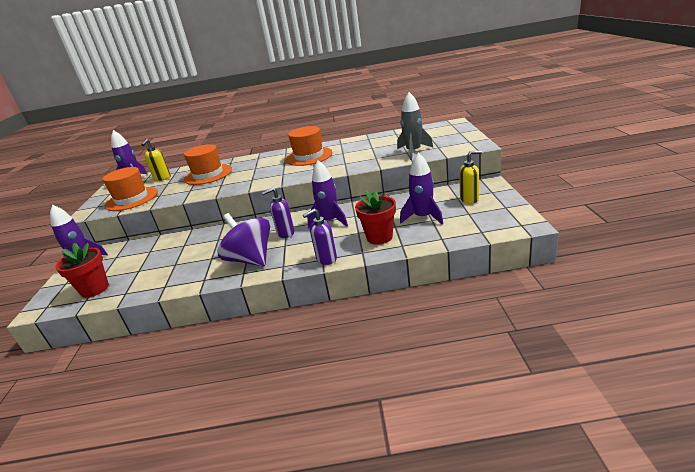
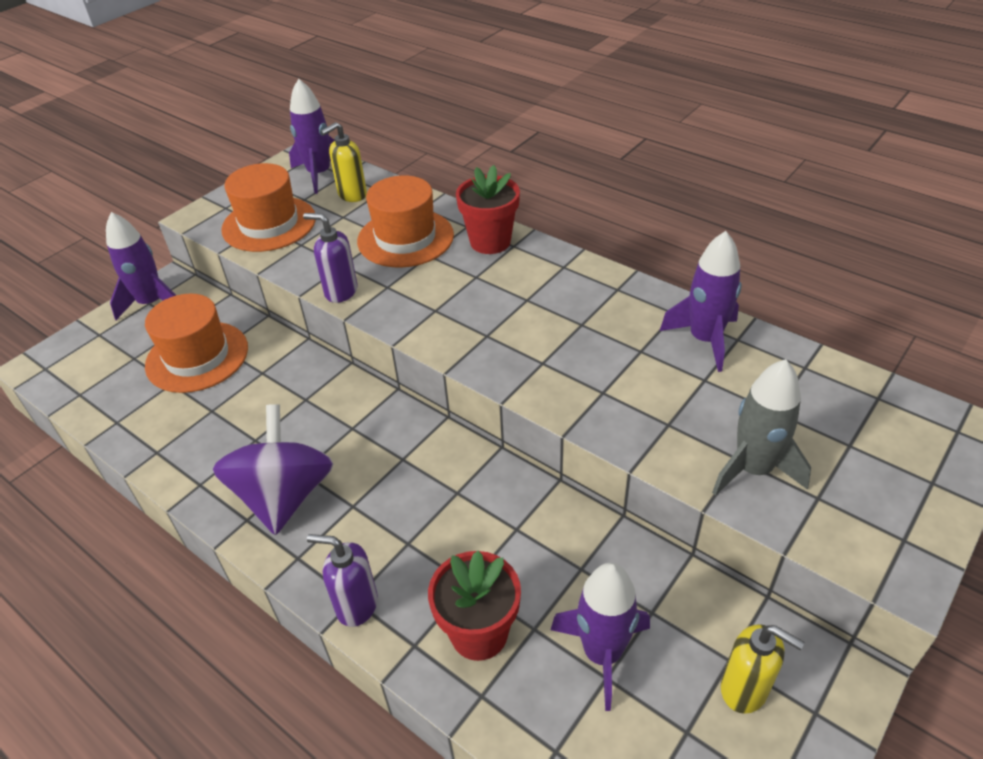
camera: 40 degrees right, 15 degrees up
red flower pot [55,243,109,298] -> red flower pot moved to [456,165,520,254]
purple soap dispenser [262,188,294,238] -> purple soap dispenser moved to [303,213,358,303]
orange hat [285,126,333,166] -> orange hat moved to [145,294,248,393]
purple rocket [307,160,348,228] -> purple rocket moved to [660,231,742,372]

